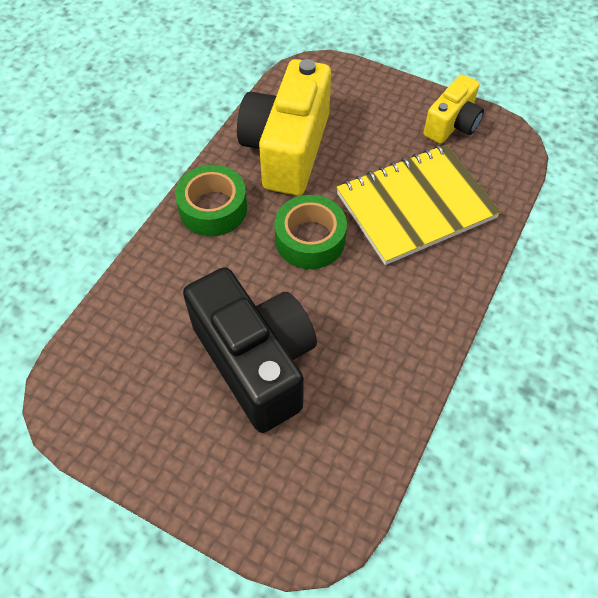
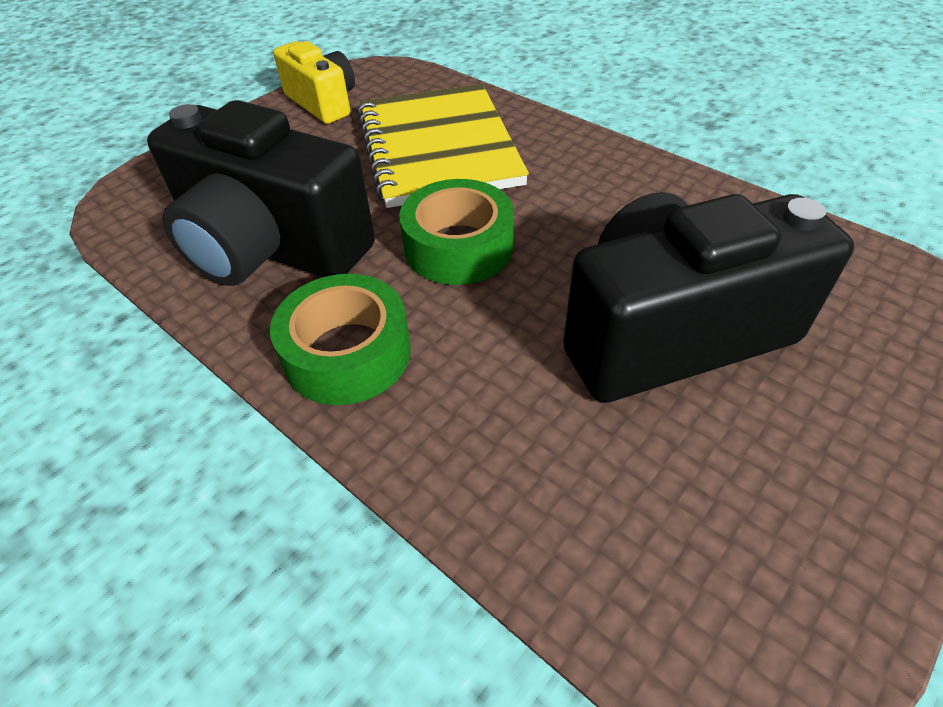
camera: 75 degrees left, 10 degrees down
yellow camera [237,59,331,195] -> black camera [147,100,375,286]

